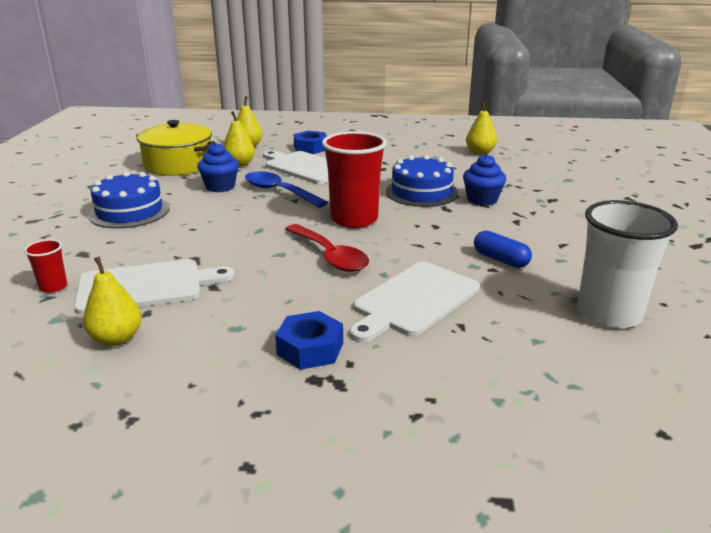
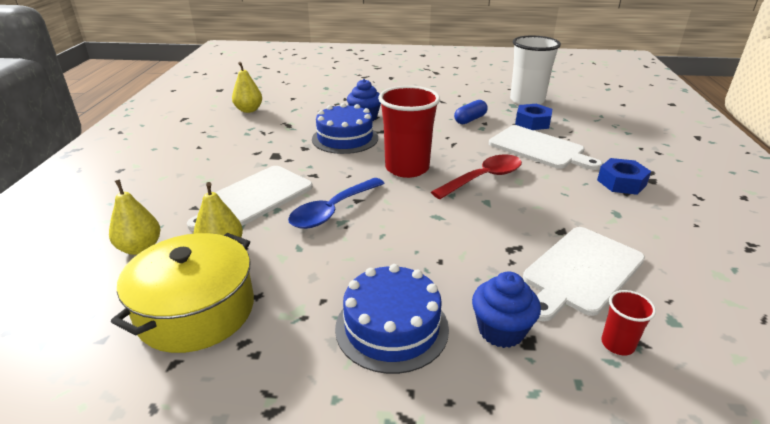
camera: 90 degrees left, 5 degrees up
white cutting board [74,259,235,315] -> white cutting board turned 120 degrees counterclockwise [523,227,645,322]
yellow pear [83,256,142,346] -> none
blue cupcake [197,143,239,192] -> blue cupcake moved to [472,272,541,348]
blue nut [294,131,327,154] -> blue nut moved to [515,104,552,130]

